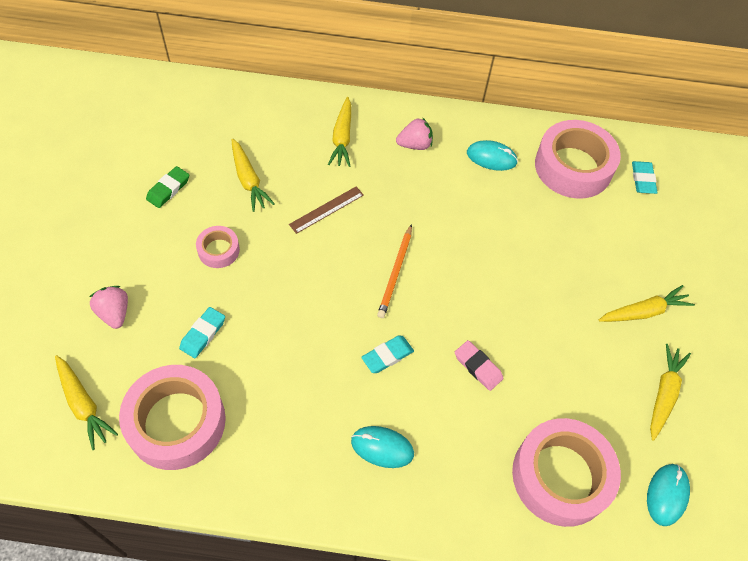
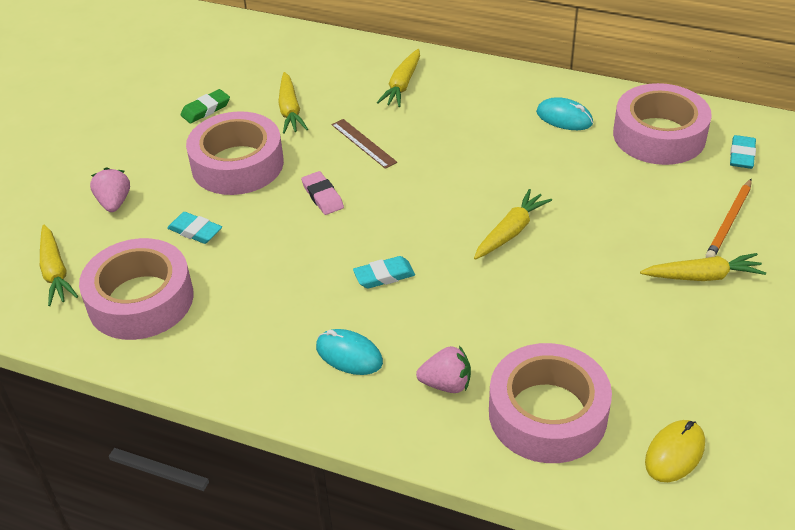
camera: 20 degrees right, 15 degrees down
turquoise eraser [179,307,225,358] -> turquoise eraser turned 75 degrees clockwise [167,212,222,244]
pink tape [196,226,240,268] -> pink tape [186,111,284,195], size x2.07
brown ruler [289,187,364,234] -> brown ruler turned 75 degrees clockwise [332,119,397,169]
orange pencil [377,224,412,318] -> orange pencil moved to [706,179,752,258]
pink strawberry [396,117,433,150] -> pink strawberry moved to [416,346,471,393]
pink eraser [455,340,504,391] -> pink eraser moved to [301,171,344,215]
turquoise mouse [647,464,690,526] -> yellow mouse [645,420,705,482]
yellow carrot [650,344,691,441] -> yellow carrot moved to [474,189,552,260]

